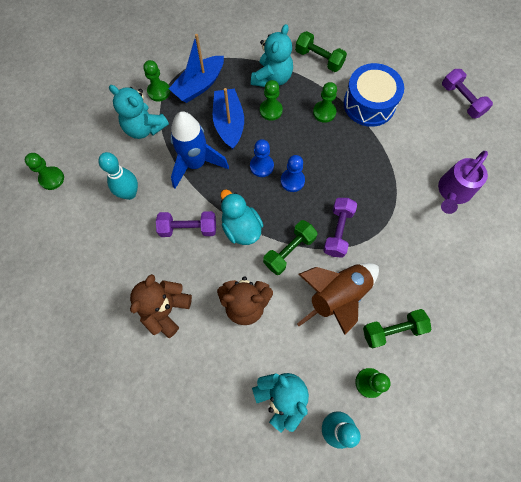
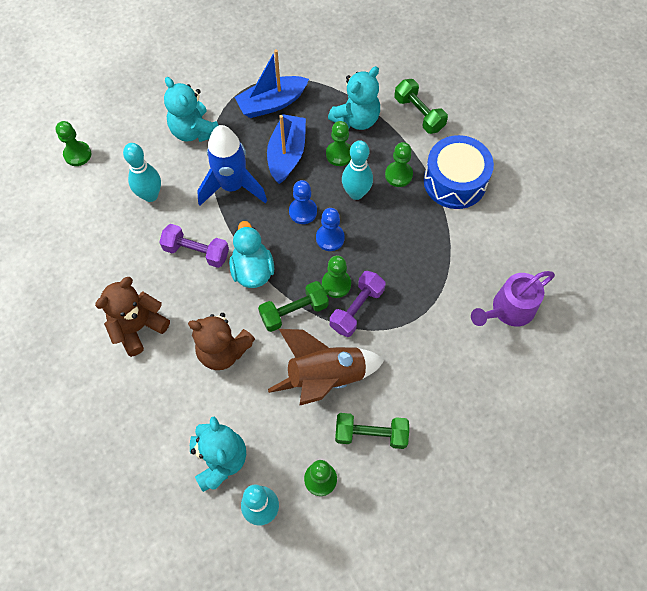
camera: 20 degrees right, 5 degrees down
green pawn [143,60,170,102] -> green pawn moved to [322,256,351,298]
purple dumbbell [442,69,493,118] -> none
none -> turquoise bowling pin [342,140,373,200]

